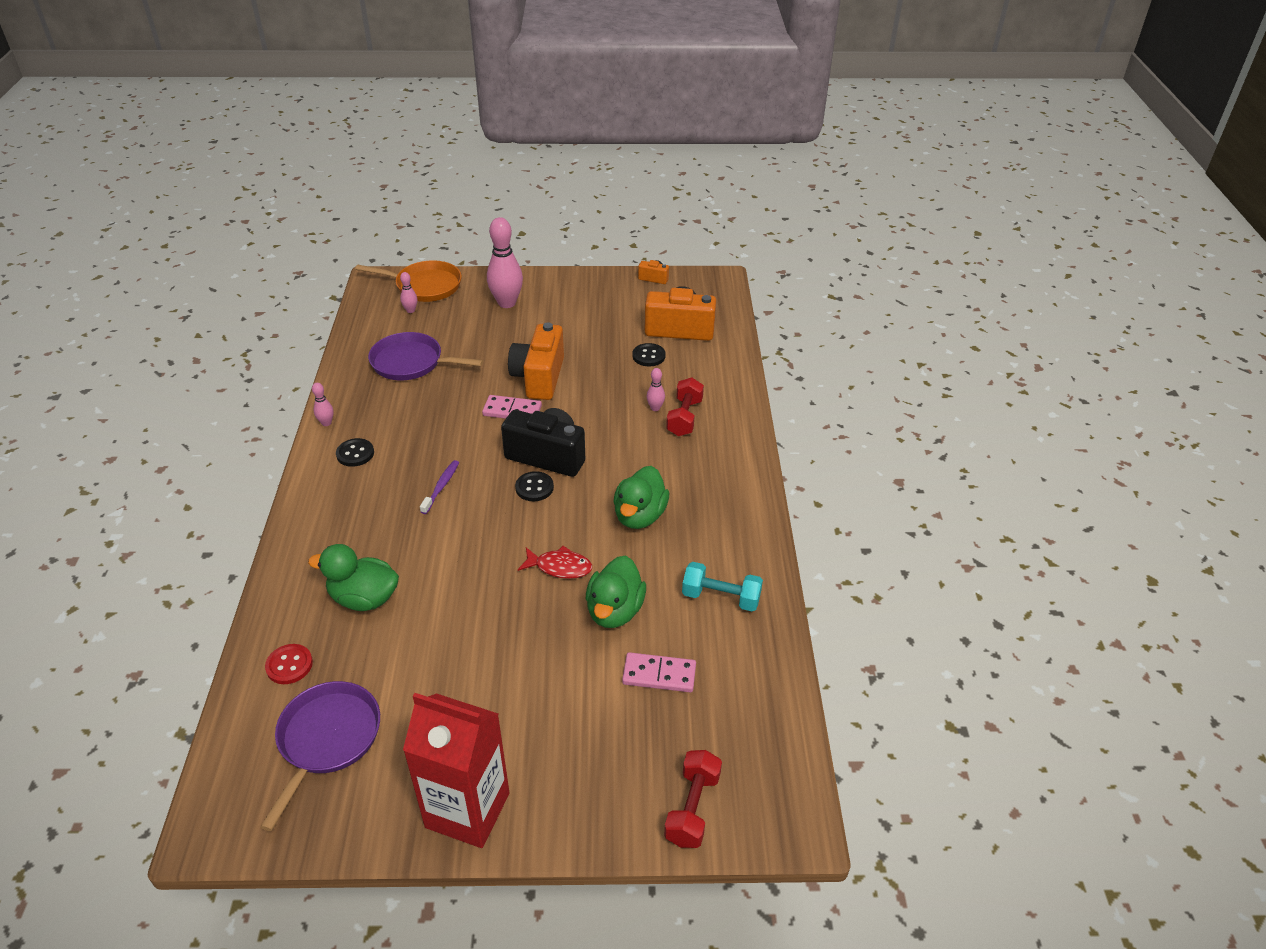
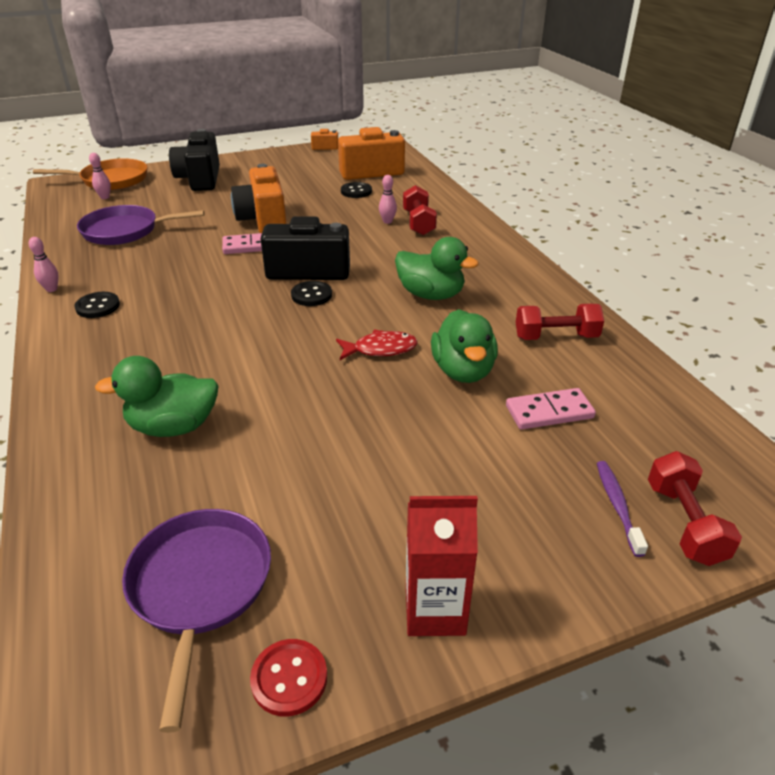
camera: 20 degrees left, 5 degrees down
red button [265,644,313,684] -> red button moved to [250,639,327,716]
red carton [403,693,510,848] -> red carton [406,496,478,636], size x0.65
purple toothbrush [420,460,459,514] -> purple toothbrush moved to [597,461,648,557]
pink bowling pin [487,217,523,308] -> black camera [169,129,220,191]
green duck [613,466,669,529] -> green duck turned 60 degrees counterclockwise [395,237,479,300]
turquoise dumbbell [682,562,763,612] -> red dumbbell [516,304,604,340]

